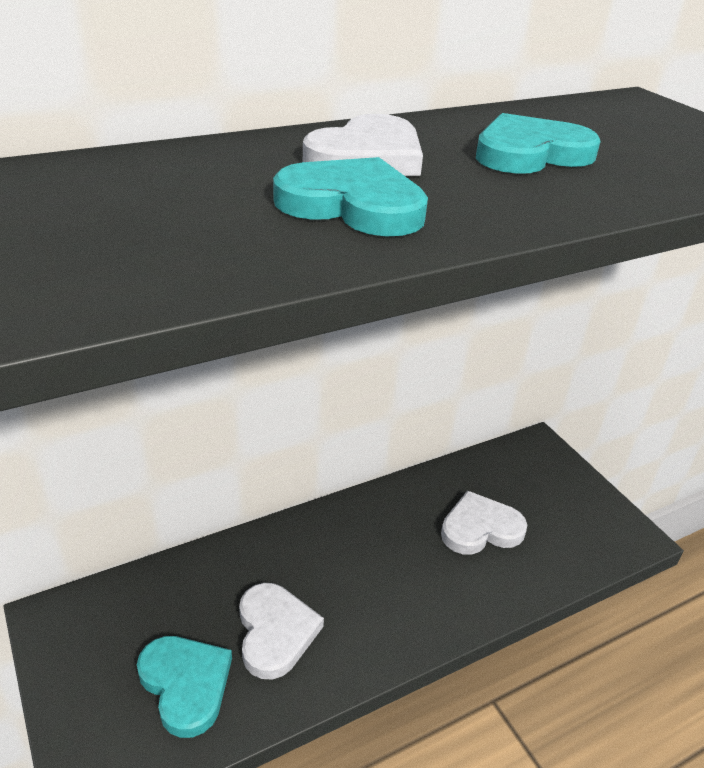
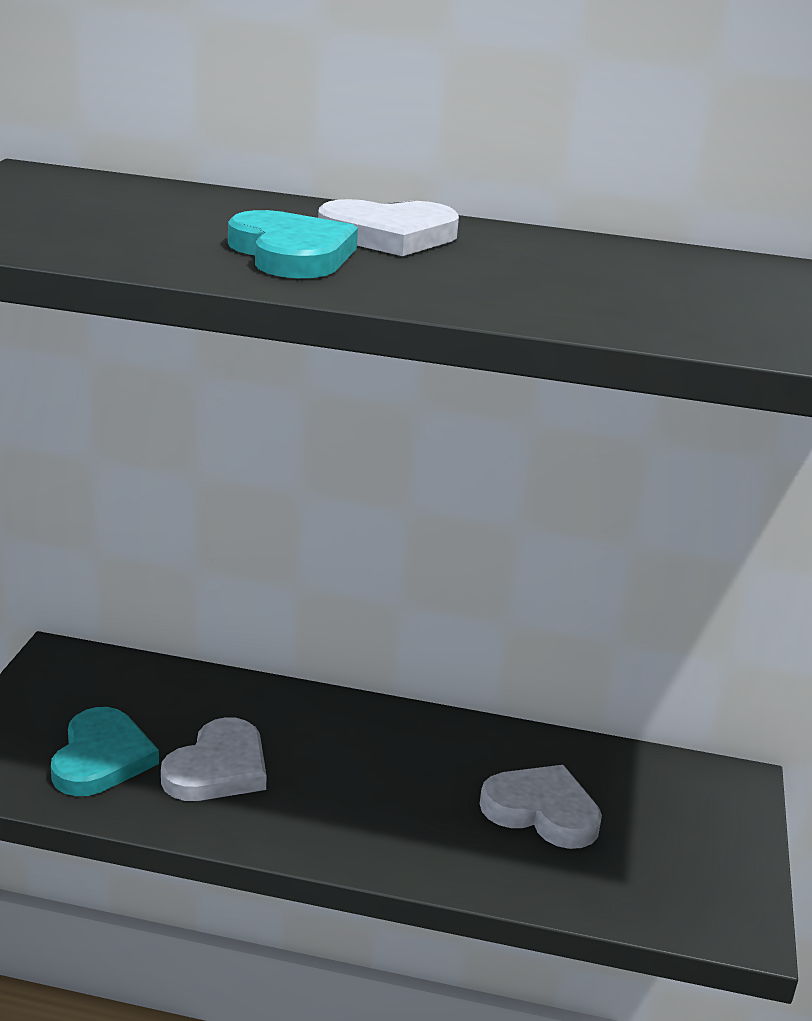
camera: 40 degrees right, 10 degrees down
turquoise heart [476,113,601,174] -> none

